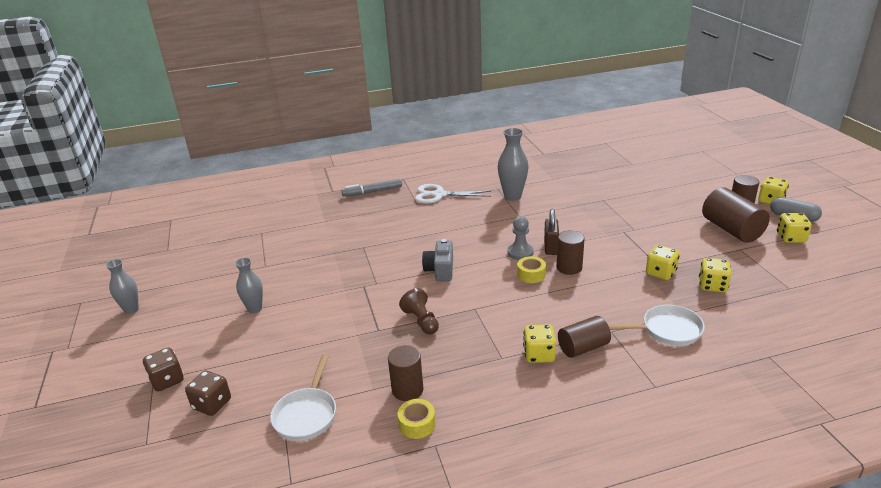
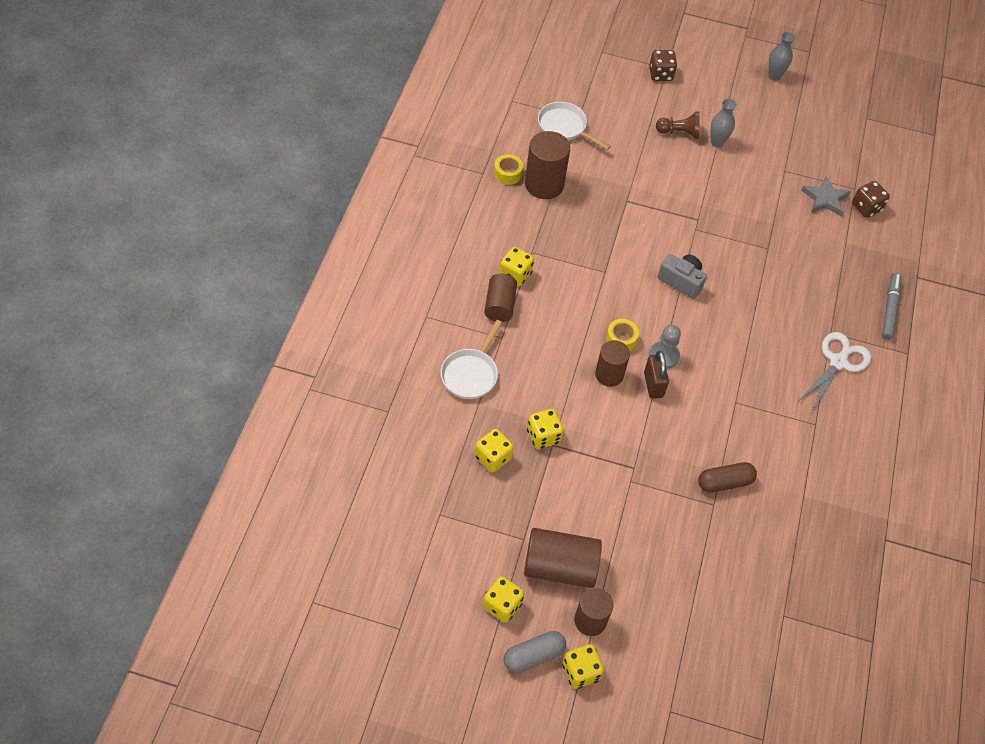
camera: 115 degrees right, 25 degrees up
brown dice [185,371,231,416] -> brown dice moved to [852,181,890,218]
brown cylinder [388,345,423,401] -> brown cylinder [525,131,570,199], size x1.51
brown pawn [399,288,439,334] -> brown pawn moved to [656,111,700,139]
grey vase [498,128,529,201] -> none
brown padlock [544,209,559,255] -> brown padlock turned 45 degrees clockwise [644,351,669,399]
none -> brown capsule [698,462,757,493]
none -> grey star [801,176,851,217]

